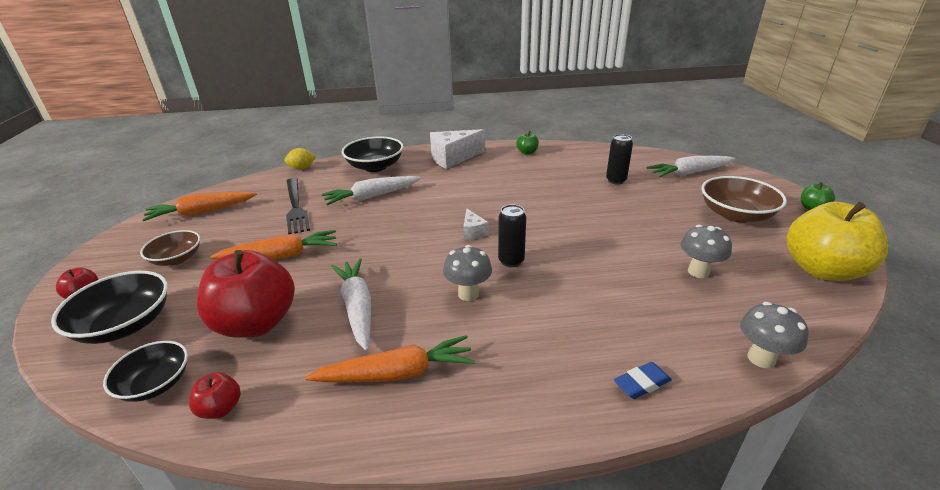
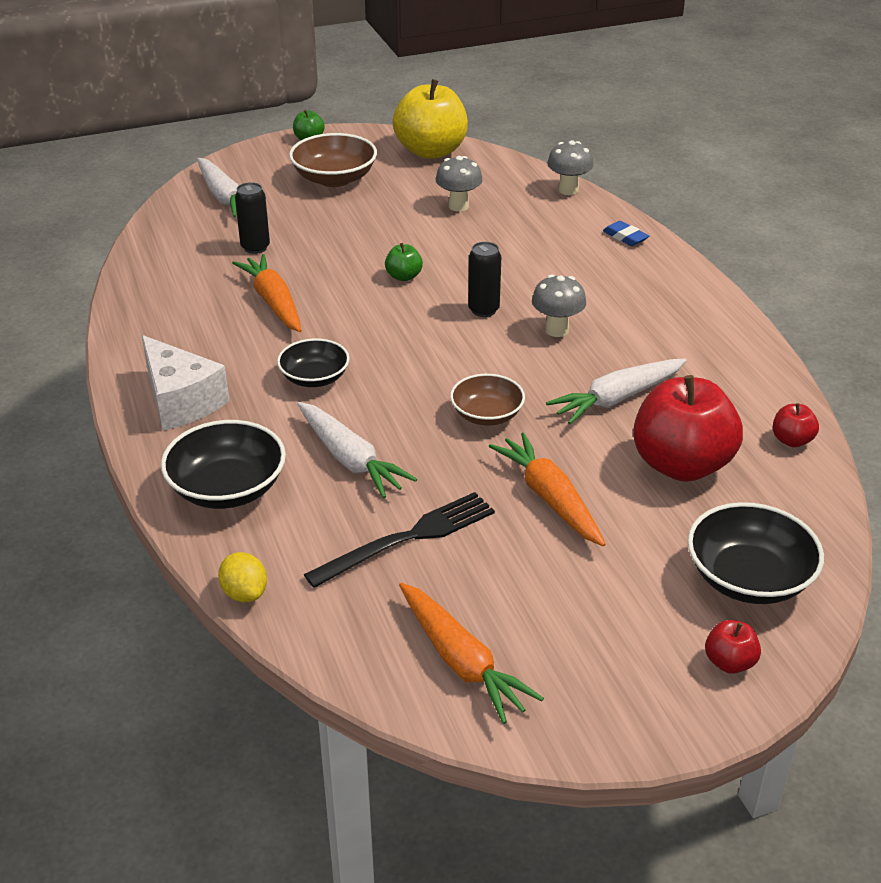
camera: 105 degrees left, 5 degrees up
black bowl [103,341,188,402] -> black bowl moved to [277,339,349,387]
brown bowl [140,230,200,266] -> brown bowl moved to [450,374,525,425]
orange carrot [305,335,475,382] -> orange carrot moved to [232,254,302,332]
white cheese [463,208,489,240] -> none
green apple [516,131,539,155] -> green apple moved to [385,243,423,281]

